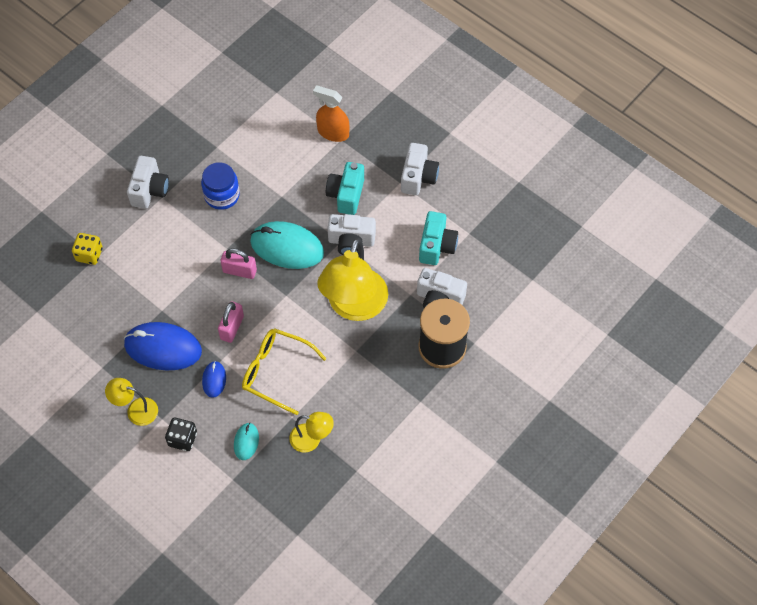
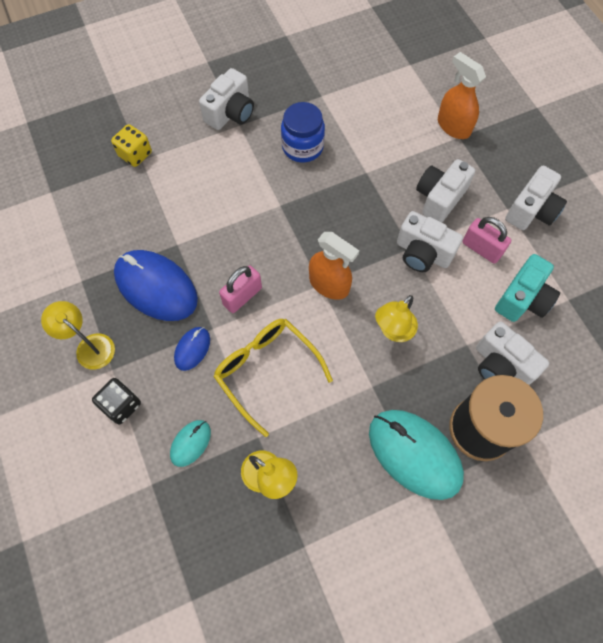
camera: 25 degrees right, 5 degrees up
pink padlock [221,248,257,279] -> pink padlock moved to [462,217,511,264]
turquoise mouse [250,221,324,269] -> turquoise mouse moved to [369,410,464,500]
yellow lamp [317,238,388,321] -> yellow lamp [375,295,418,342], size x0.49
turquoise camera [326,162,364,215] -> white camera [416,159,475,222]
none -> orange spray bottle [309,232,359,300]

